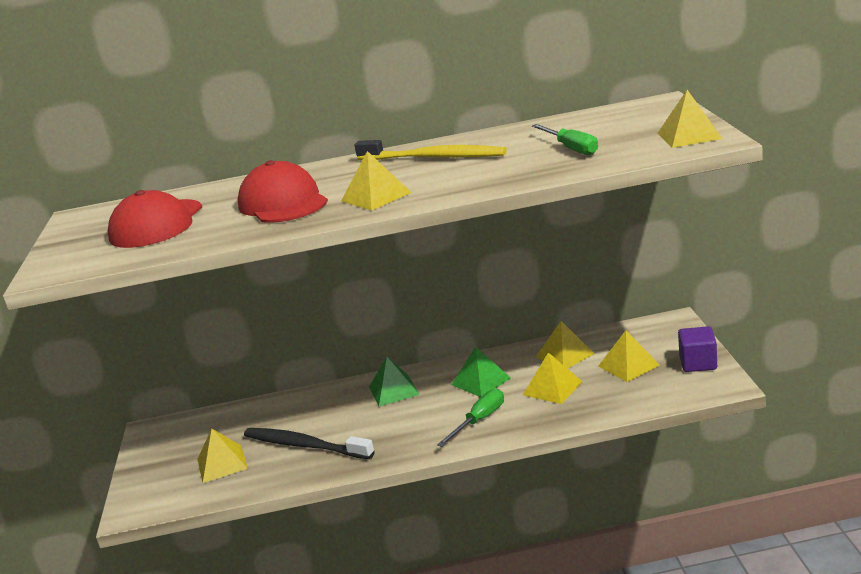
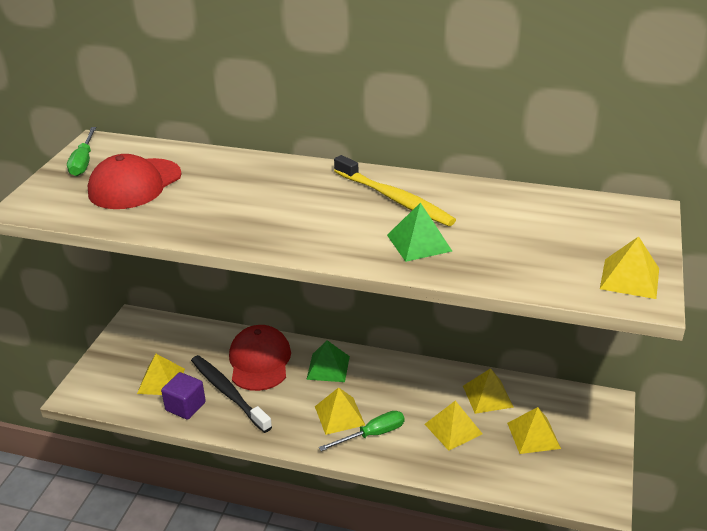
camera: 20 degrees right, 10 degrees up
red cap [237,160,328,223] -> red cap moved to [229,325,291,391]
yellow pyramid [341,151,412,211] -> yellow pyramid moved to [315,387,365,435]
green pyramid [452,347,511,397] -> green pyramid moved to [387,202,452,262]
green screwdriver [532,124,598,155] -> green screwdriver moved to [67,127,96,176]
purple cube [678,326,717,372] -> purple cube moved to [161,372,206,420]

